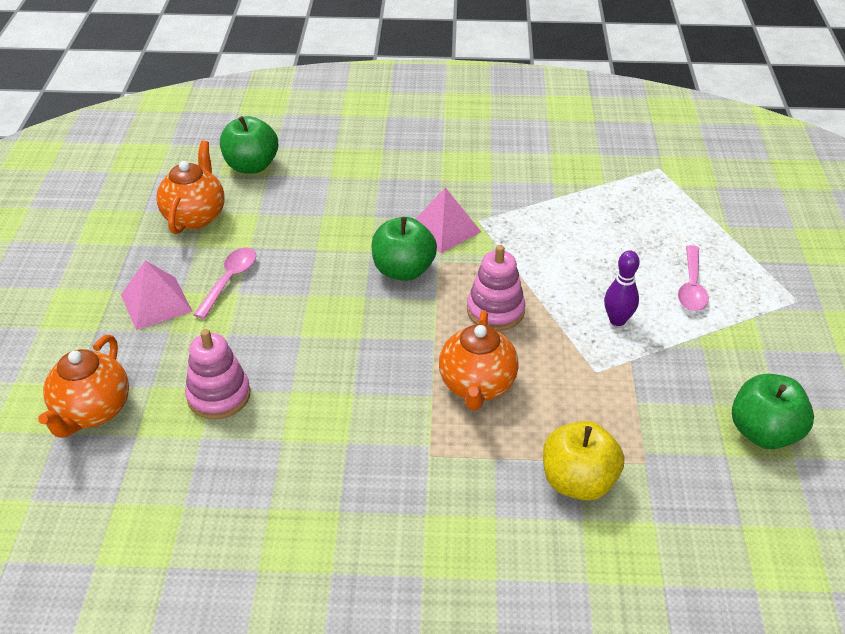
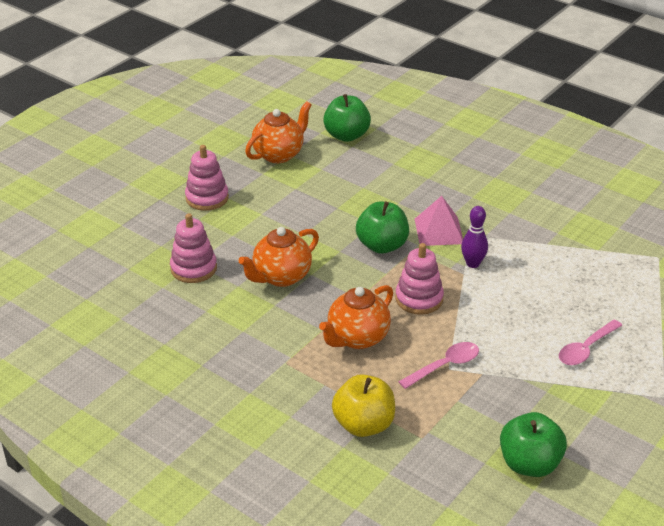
camera: 35 degrees right, 5 degrees down
orange teapot [38,335,129,438] -> orange teapot moved to [238,227,319,287]
pink pyramid [121,260,193,330] -> pink stacking toy [185,145,229,211]
pink spoon [193,247,256,319] -> pink spoon moved to [398,342,479,389]
purple bowling pin [604,250,640,326] -> purple bowling pin moved to [461,206,488,268]

